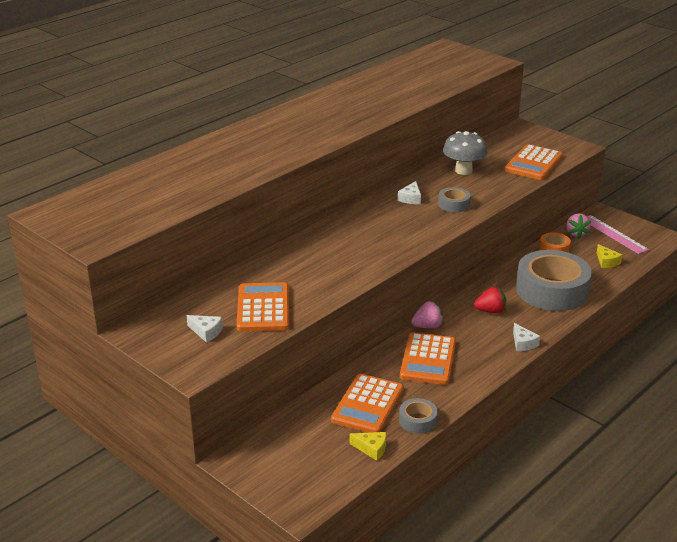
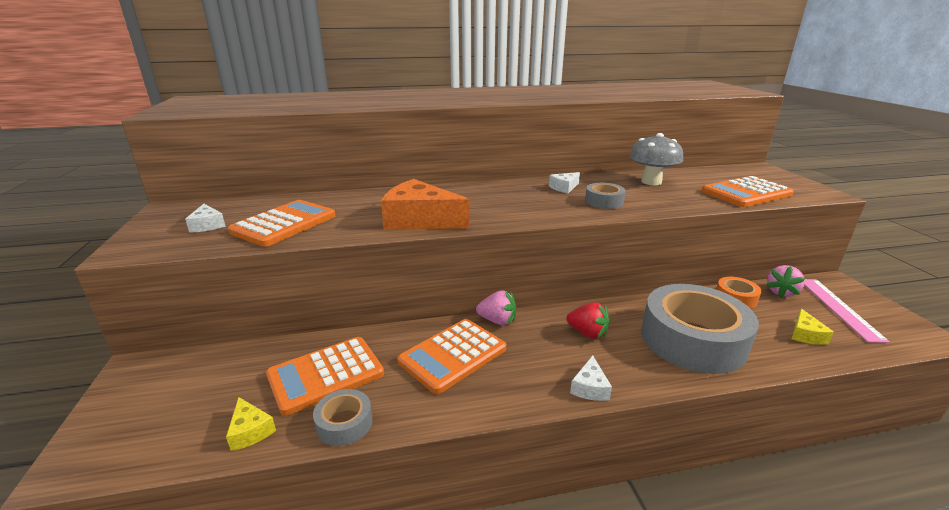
camera: 35 degrees right, 5 degrees down
none -> orange cheese [381,179,469,230]

